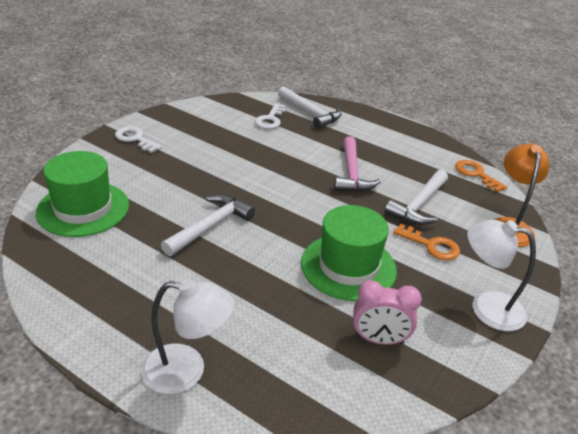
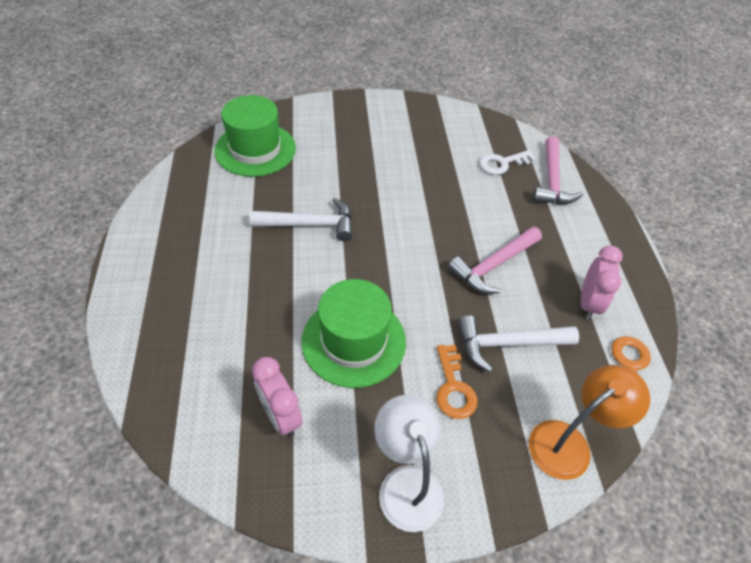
camera: 50 degrees right, 15 degrees up
white key [115,126,162,153] -> none
white lamp [141,279,234,394] -> none
white hammer [278,86,342,129] -> pink hammer [533,136,583,204]
none -> pink clock [581,245,623,320]

